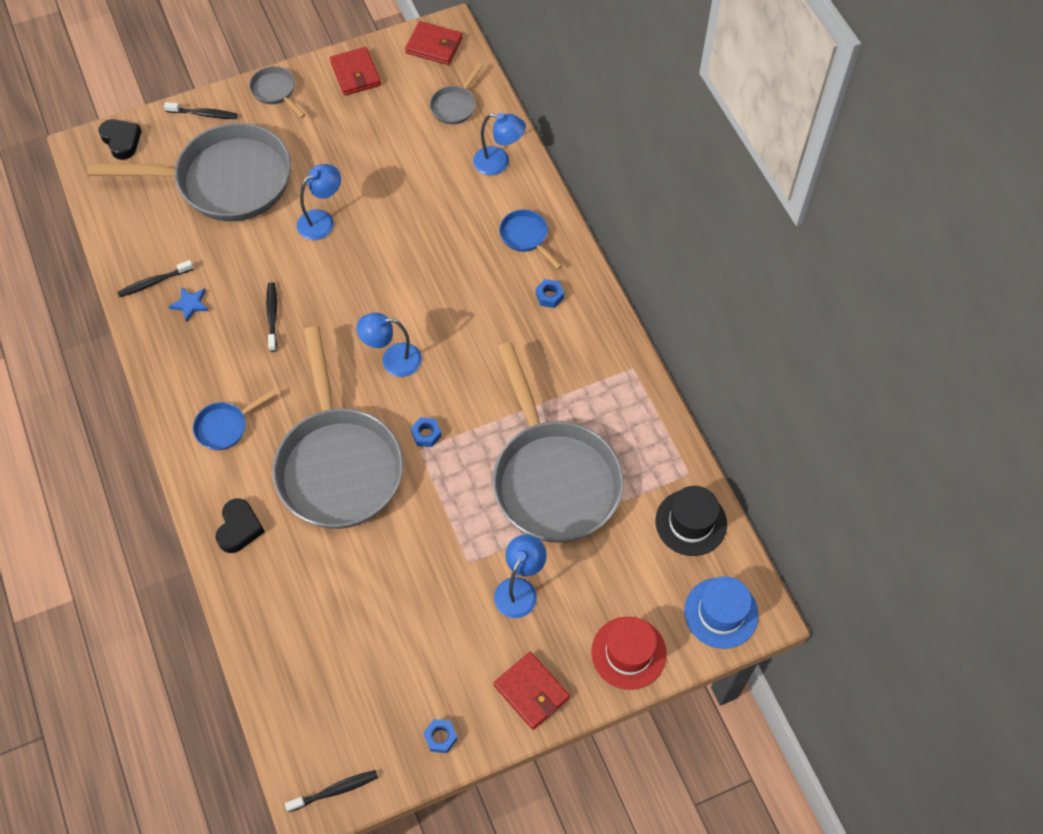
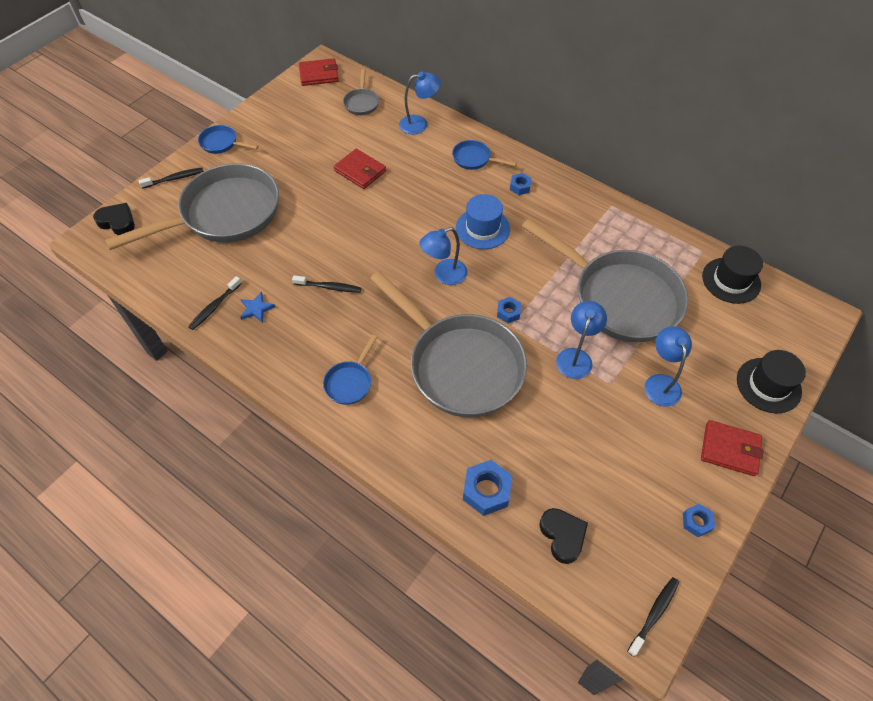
camera: 30 degrees left, 5 degrees down
black heart [216,498,265,553] -> black heart moved to [539,508,588,564]
grey pan [249,66,306,118] -> blue pan [198,125,259,154]
black toothbrush [266,282,277,352] -> black toothbrush turned 135 degrees clockwise [292,275,361,293]
blue lamp [297,164,341,240] -> blue lamp moved to [556,301,607,379]
red wallet [330,47,381,96] -> red wallet moved to [334,149,386,189]
red hat [591,617,667,690] -> black hat [737,350,806,414]
blue hat [684,576,759,649] -> blue hat moved to [456,194,510,249]
none -> blue nut [463,460,512,516]

